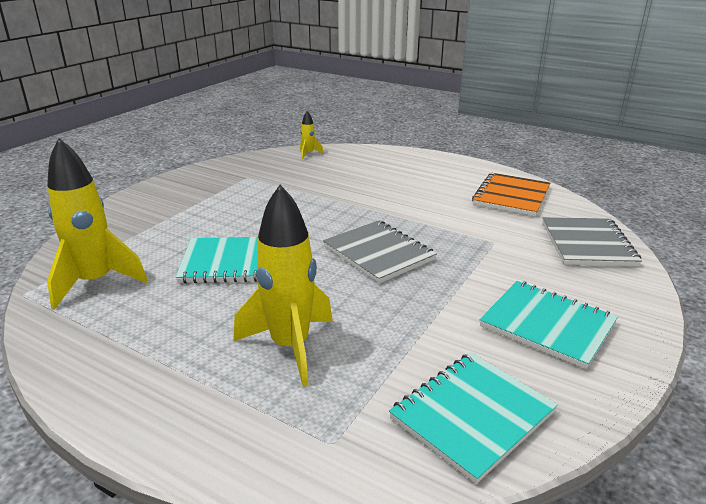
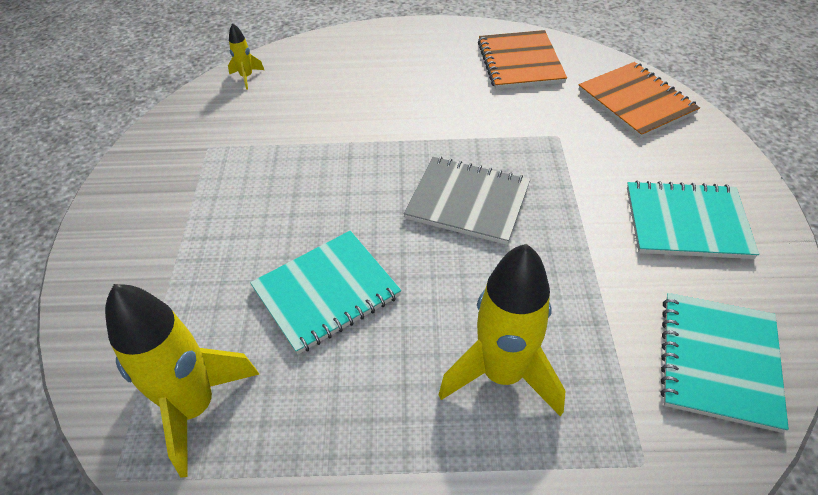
camera: 30 degrees left, 20 degrees up
grey notebook [542,217,642,266] -> orange notebook [578,62,700,139]

